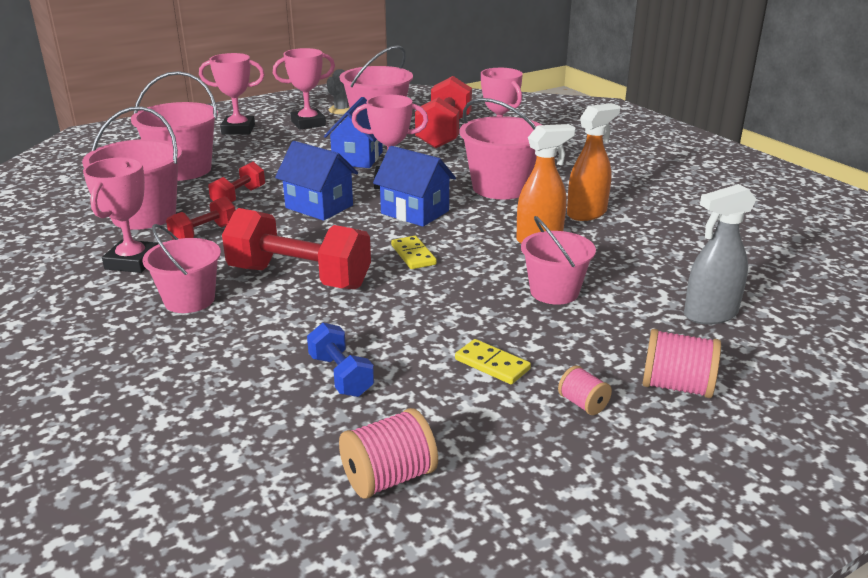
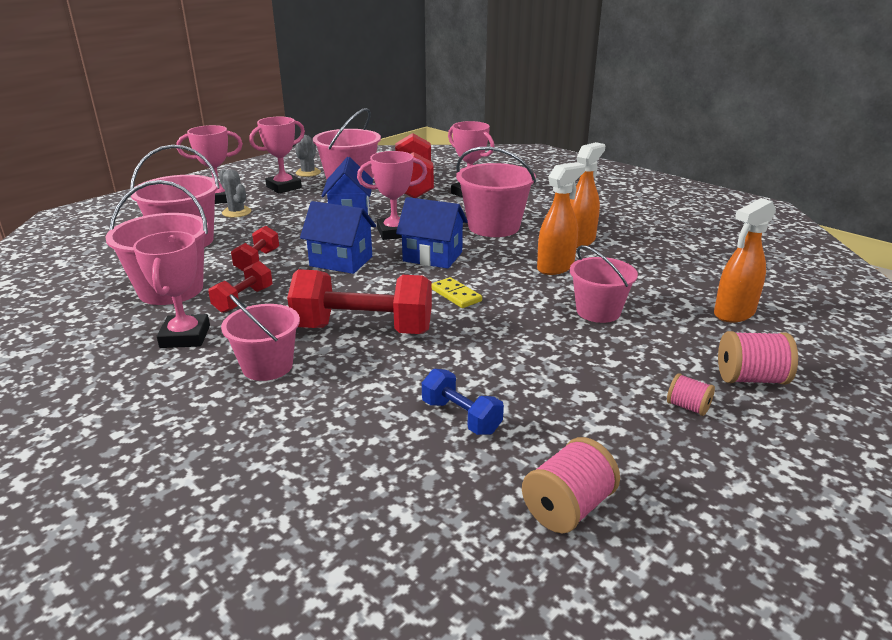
camera: 15 degrees left, 0 degrees up
yellow domino [455,339,531,384] -> none
grey spray bottle [684,184,756,324] -> orange spray bottle [714,198,776,323]
none -> grey cactus [219,169,252,218]

